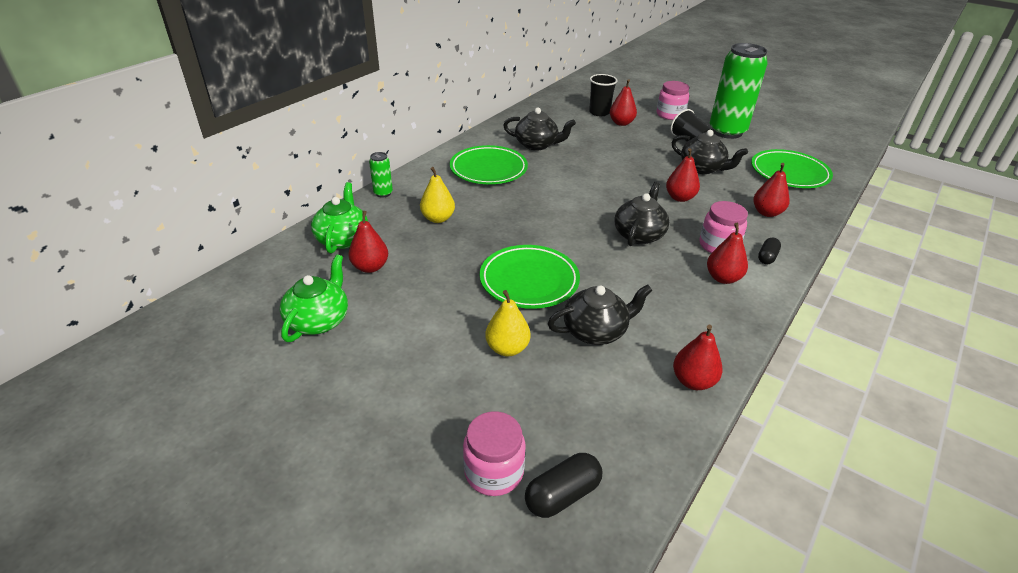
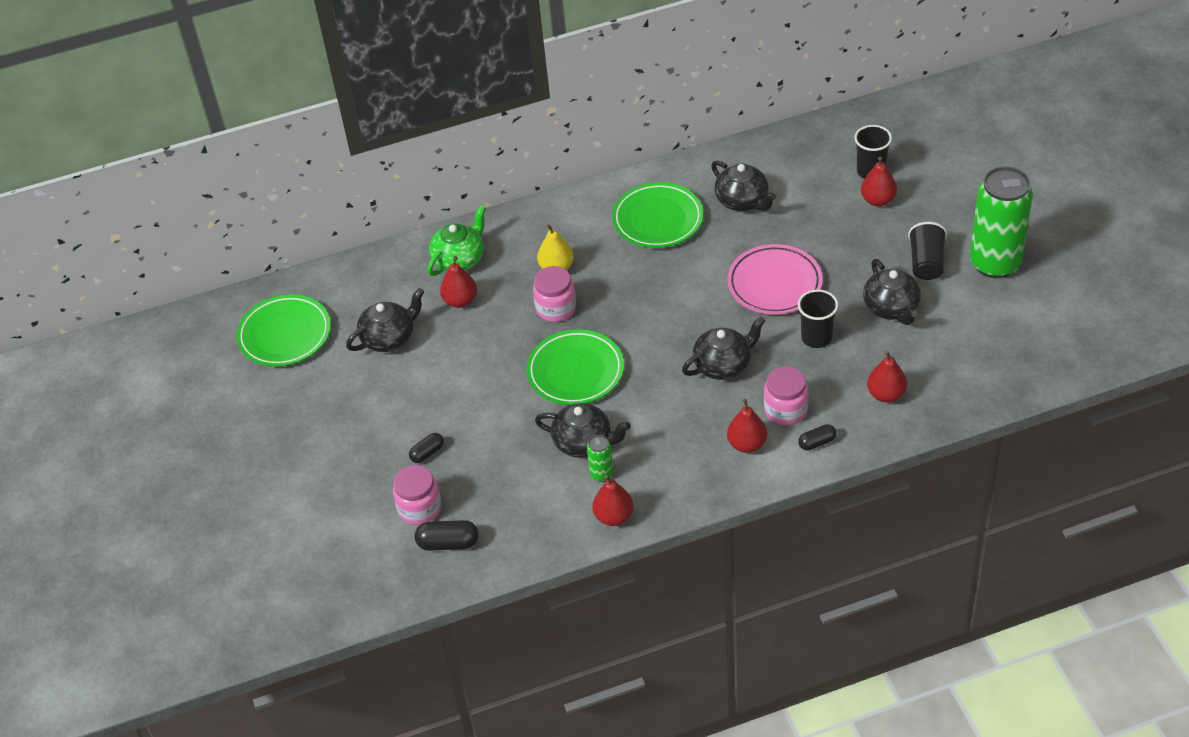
camera: 40 degrees right, 10 degrees up
green teapot [280,254,348,342] -> black teapot [346,288,424,352]
green can [369,152,393,197] -> green can moved to [587,435,613,482]
yellow pear [485,290,531,356] -> none
pink jar [657,81,689,120] -> pink jar moved to [533,266,576,322]
red pear [666,148,700,202] -> black cup [798,289,838,348]
green plate [751,149,833,188] -> green plate moved to [236,294,331,367]
none -> black capsule [409,433,444,463]
none -> pink plate [727,244,822,315]

